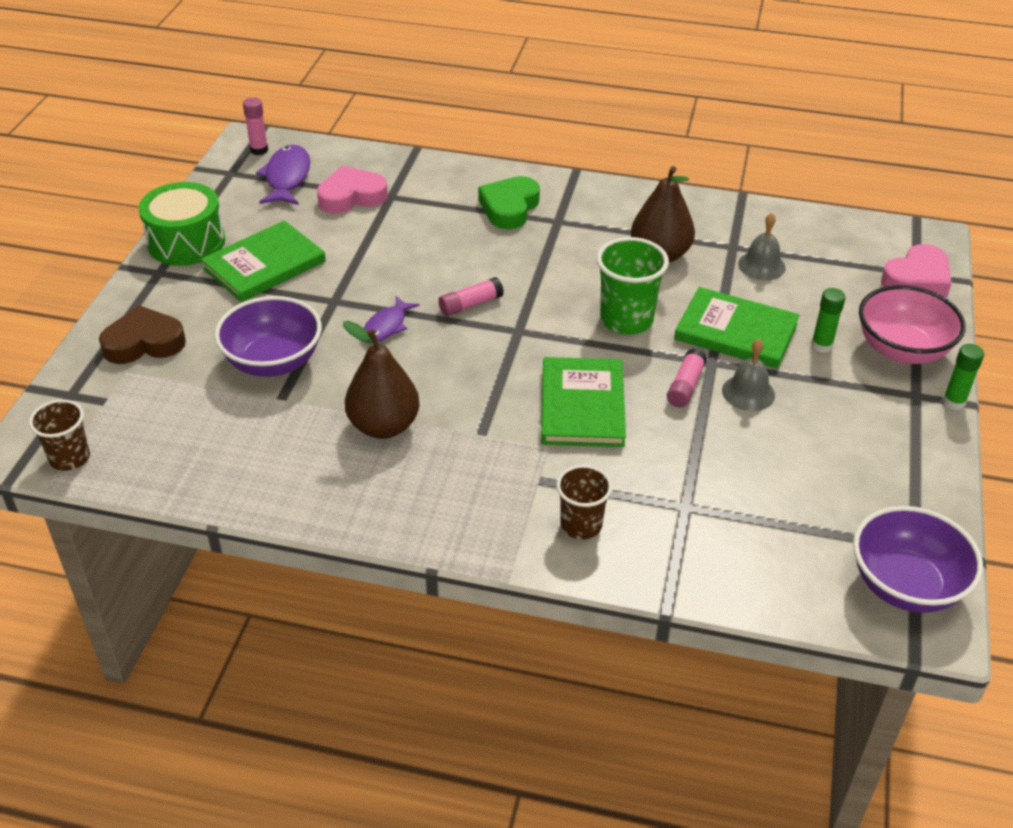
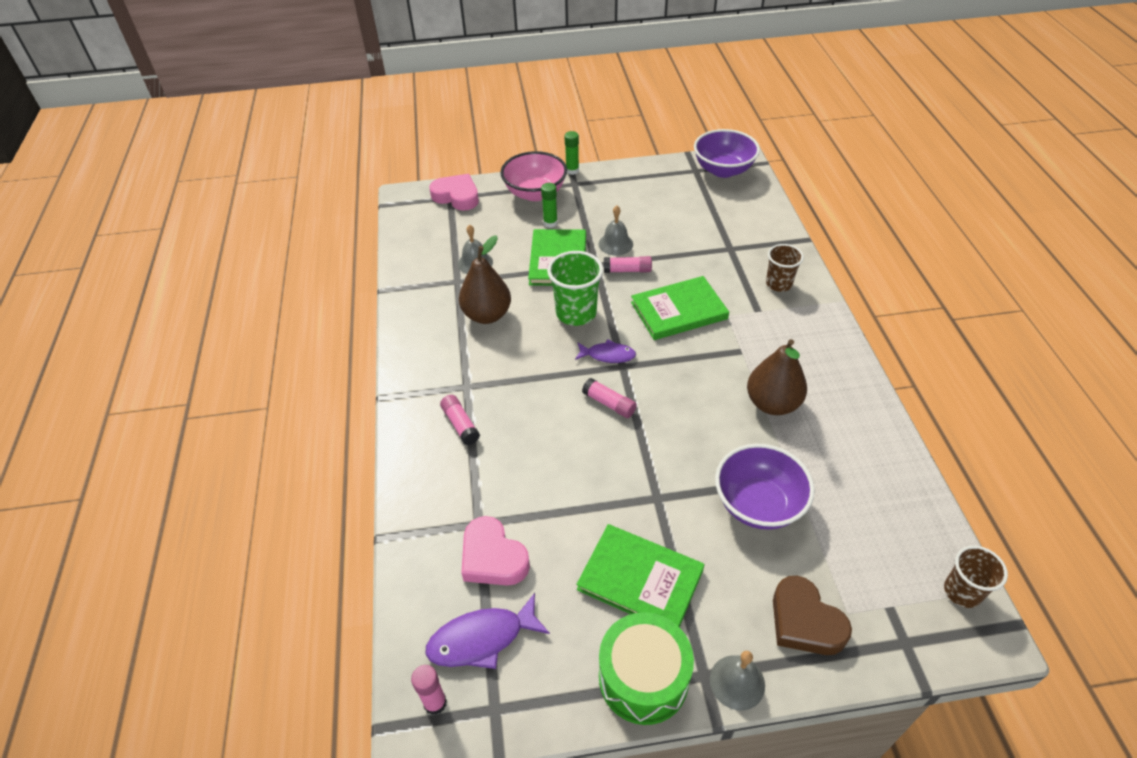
camera: 110 degrees left, 5 degrees up
purple fish [364,296,420,343] -> purple fish moved to [575,340,636,363]
green heart [478,176,540,229] -> pink glue stick [440,395,480,445]
none -> grey bell [710,651,765,711]

